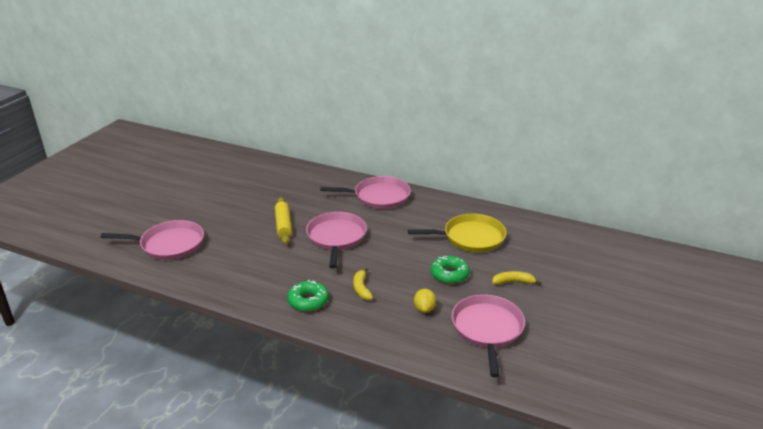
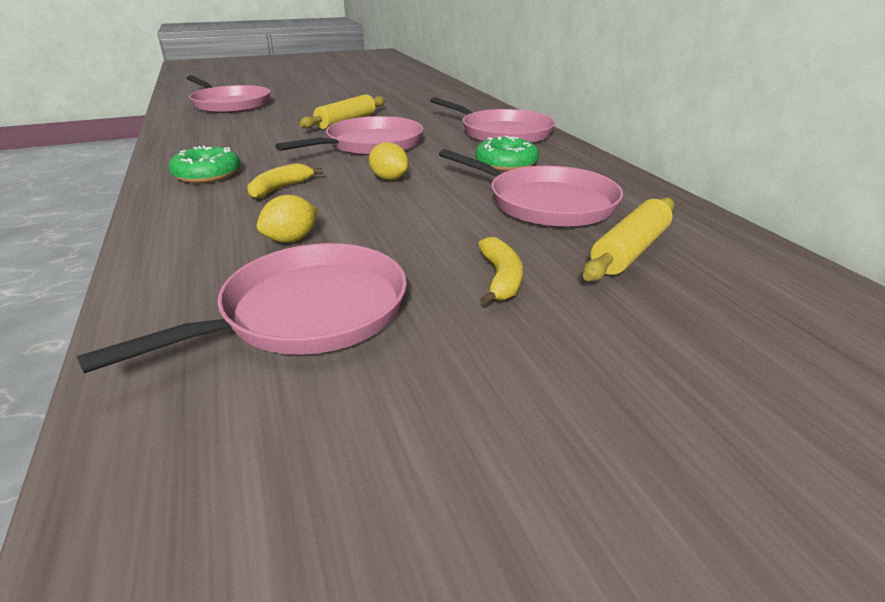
camera: 45 degrees right, 0 degrees up
yellow pan [408,214,507,252] -> pink pan [439,149,623,227]
green donut [431,256,470,284] -> green donut moved to [475,136,539,172]
yellow banana [492,271,541,285] -> yellow banana turned 45 degrees clockwise [478,237,523,306]
none -> yellow lemon [369,142,409,181]
none -> yellow rolling pin [583,197,674,282]

